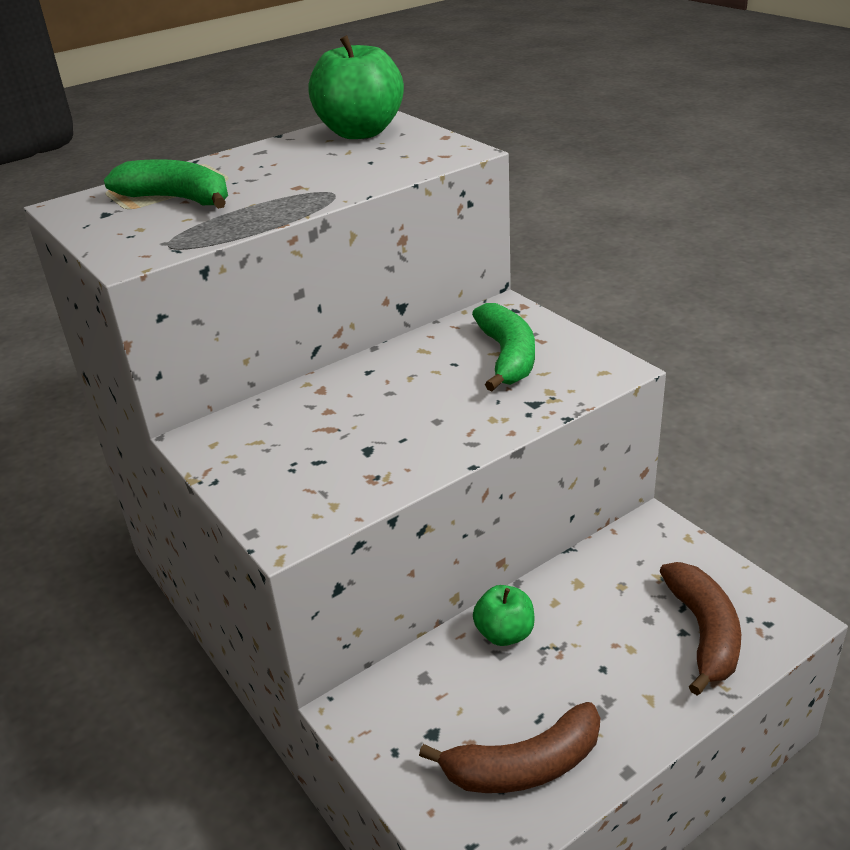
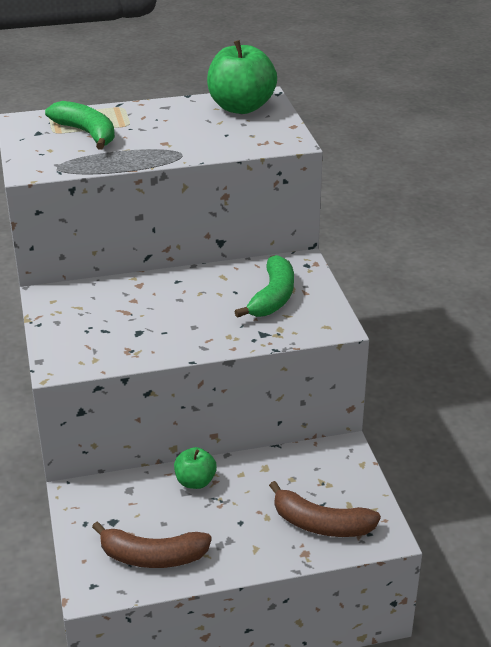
camera: 20 degrees right, 0 degrees up
brown banana [660,562,741,695] -> brown banana turned 90 degrees clockwise [269,481,381,537]

